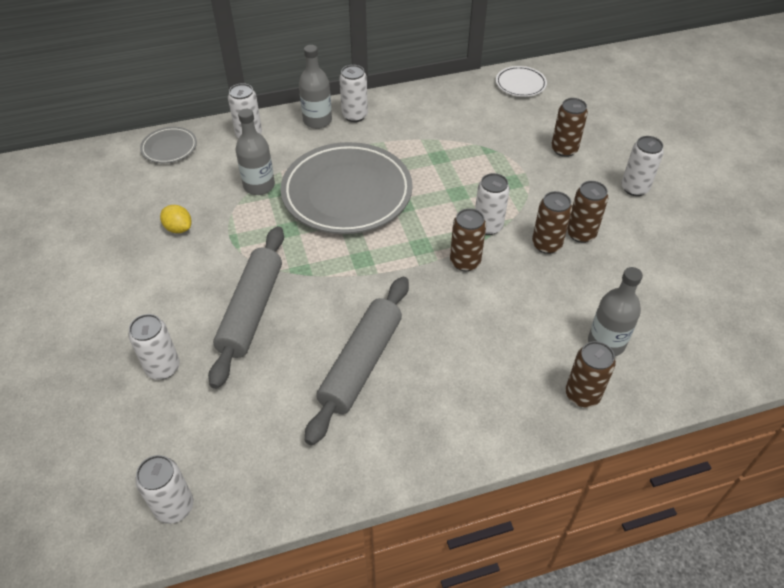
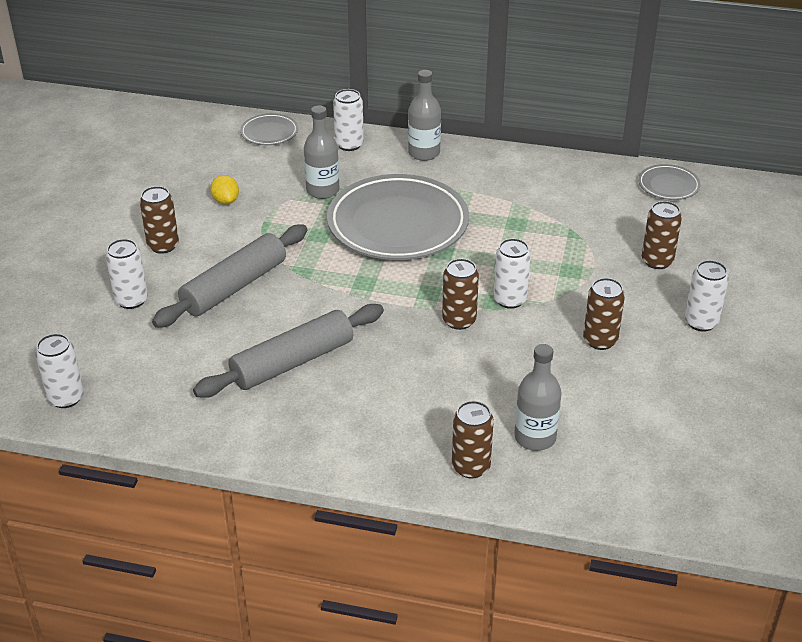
camera: 30 degrees right, 10 degrees down
white can [339,65,368,122] -> none
white plate [496,66,547,97] -> grey plate [638,164,700,200]
brown can [532,191,572,254] -> brown can moved to [140,186,179,254]

